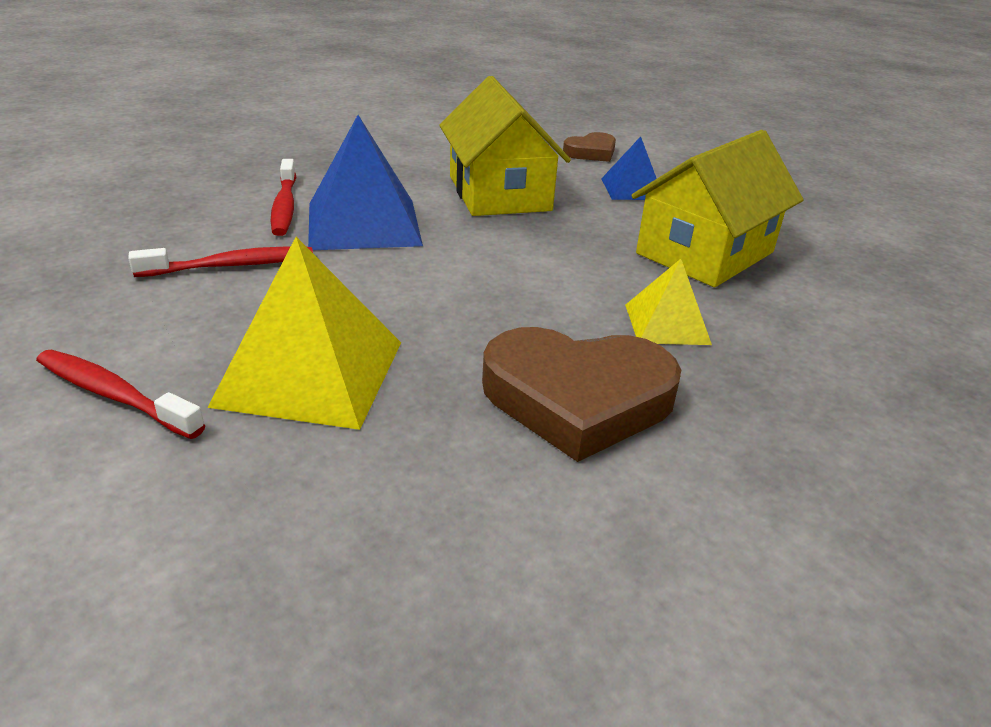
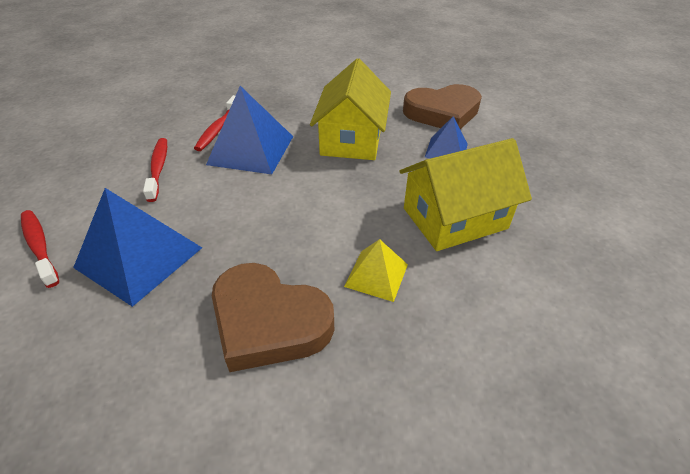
camera: 25 degrees right, 10 degrees up
red toothbrush [128,247,313,277] -> red toothbrush turned 105 degrees counterclockwise [143,138,167,202]
yellow pyramid [207,237,401,430] -> blue pyramid [73,188,202,307]
brown heart [563,132,616,162] -> brown heart [403,84,482,129], size x1.90

